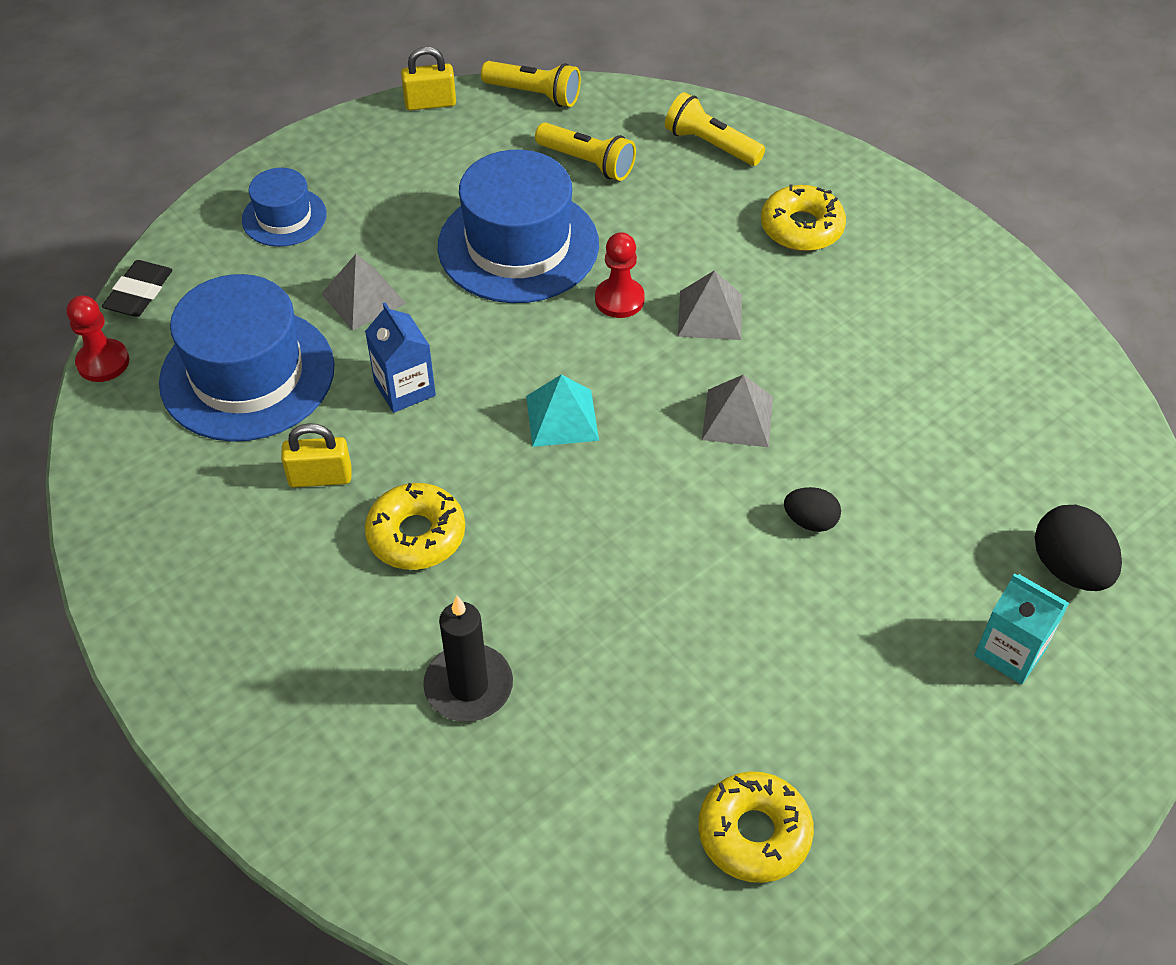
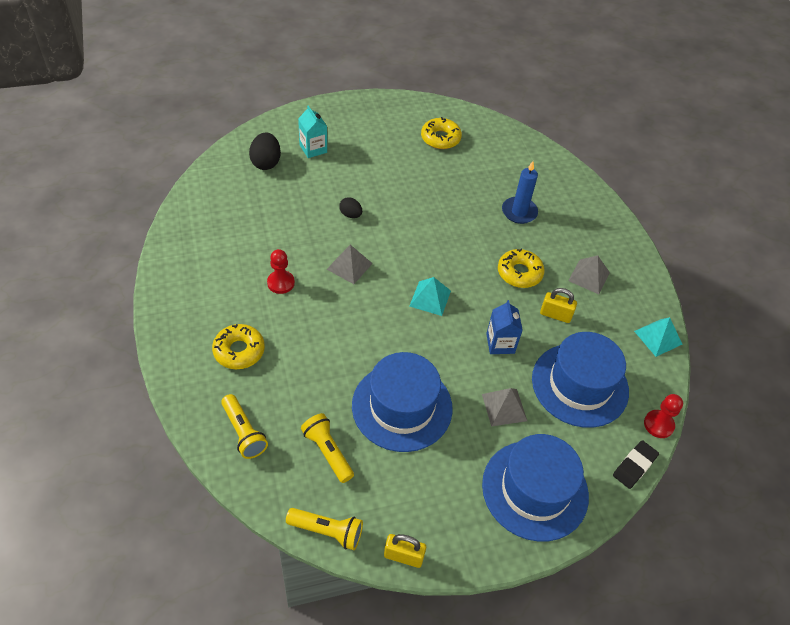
camera: 160 degrees left, 0 degrees up
blue hat [242,168,327,247] -> blue hat [482,434,589,542], size x1.89
black candle [423,596,513,722] -> blue candle [502,161,538,224]
yellow flashlight [481,61,581,107] -> yellow flashlight turned 150 degrees clockwise [286,508,363,550]
red pawn [595,232,645,318] -> red pawn moved to [267,249,295,294]
grey pyramid [678,270,742,340] -> grey pyramid moved to [568,255,610,294]
none -> turquoise pyramid [634,317,682,357]

